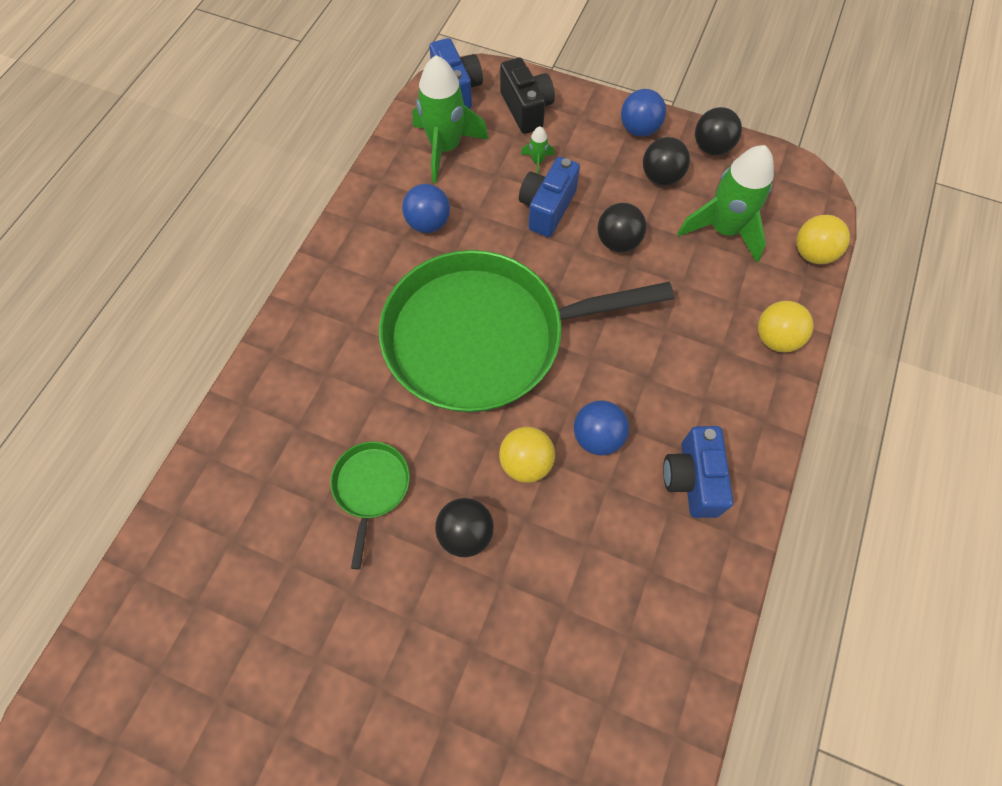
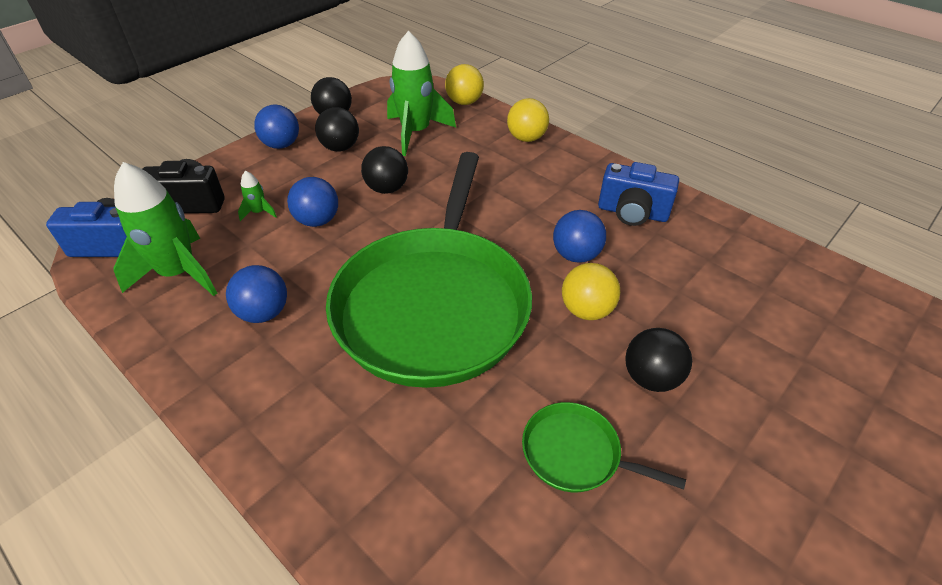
camera: 70 degrees left, 20 degrees down
blue camera [519,157,580,237] -> blue ball [287,177,338,227]

